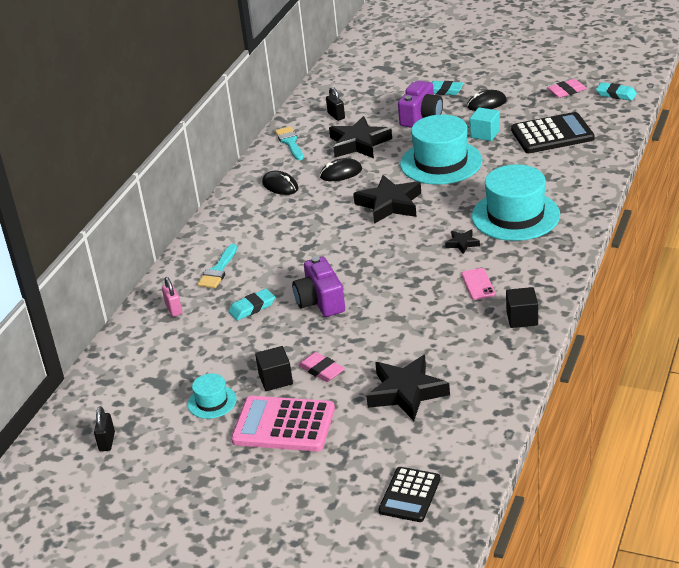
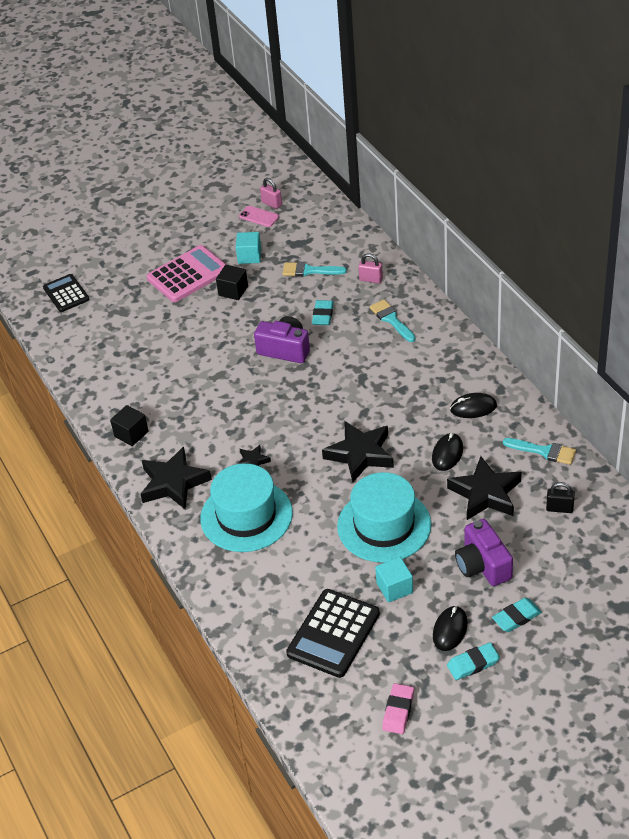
camera: 130 degrees right, 10 degrees up
black padlock [94,406,115,451] -> pink padlock [260,178,282,209]
turquoise hat [188,374,236,419] -> turquoise cube [236,232,261,264]
pink eraser [298,352,345,382] -> none
black star [367,355,450,421] -> black star moved to [141,446,212,510]
pink phone [461,268,495,300] -> pink phone moved to [239,206,279,227]
turquoise eraser [596,82,637,101] -> turquoise eraser moved to [447,643,500,680]
none -> turquoise brush [282,262,347,277]

